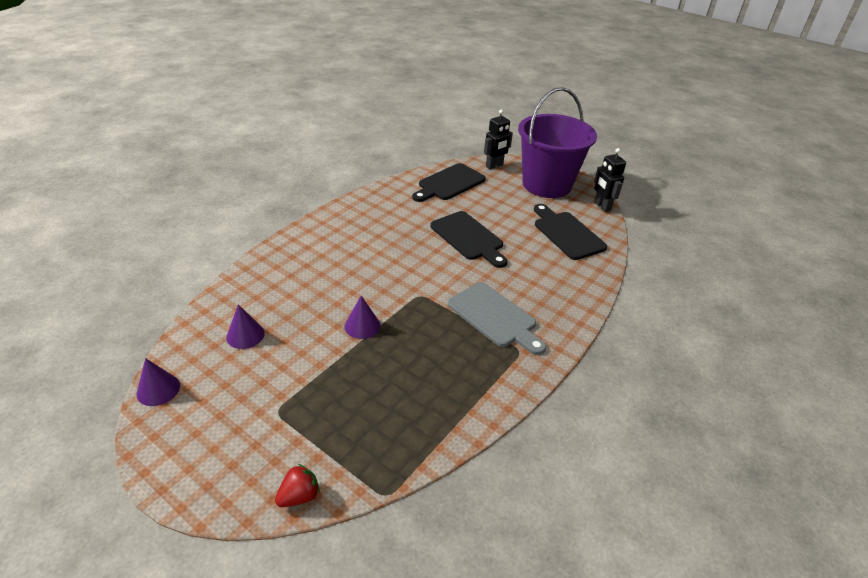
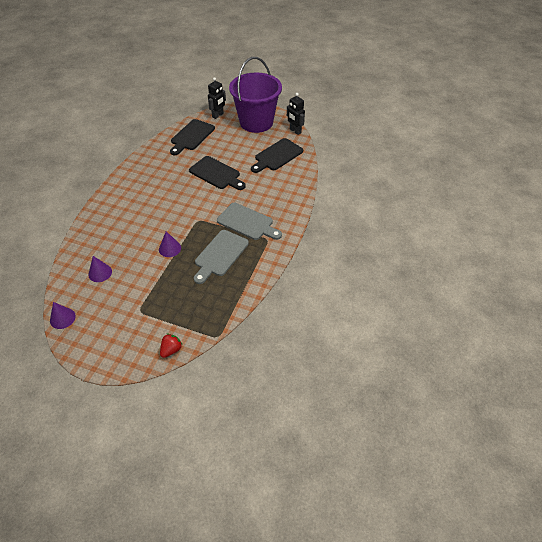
camera: 15 degrees left, 10 degrees up
black cutting board [534,204,608,260] -> black cutting board turned 90 degrees counterclockwise [251,138,303,173]
none -> grey cutting board [194,230,249,284]

